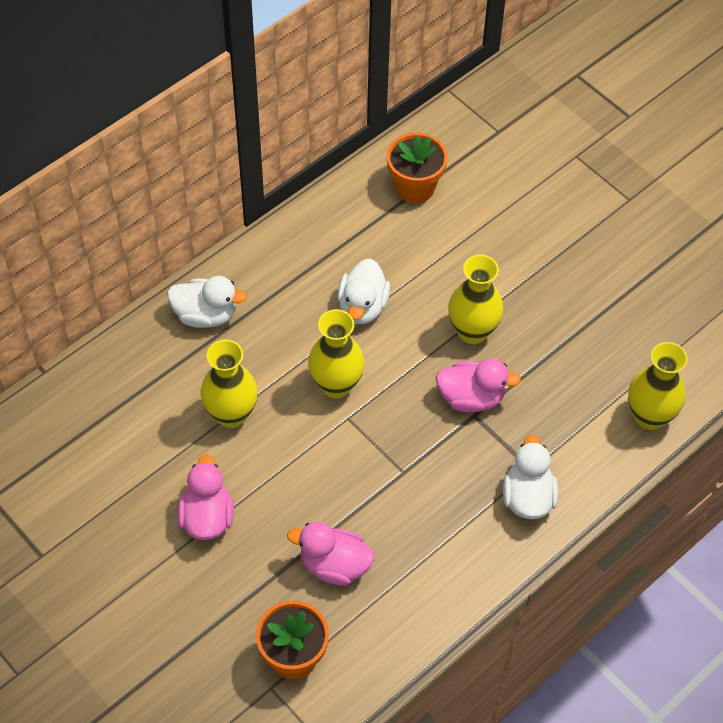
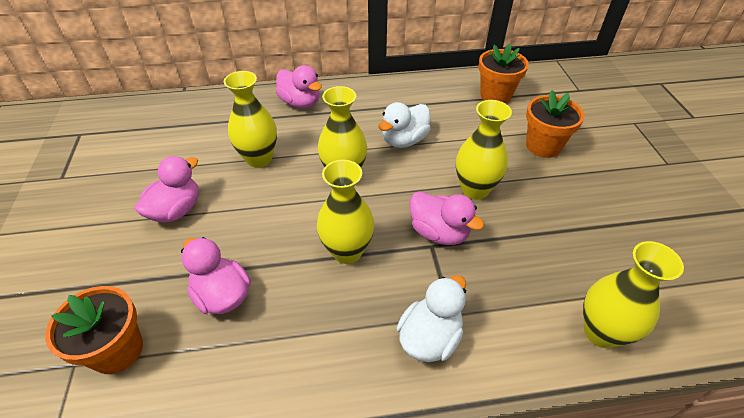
camera: 35 degrees right, 10 degrees down
white duck [167,276,247,328] -> pink duck [276,65,322,108]
none -> yellow vase [317,160,374,264]
none -> orange flower pot [526,90,584,158]

